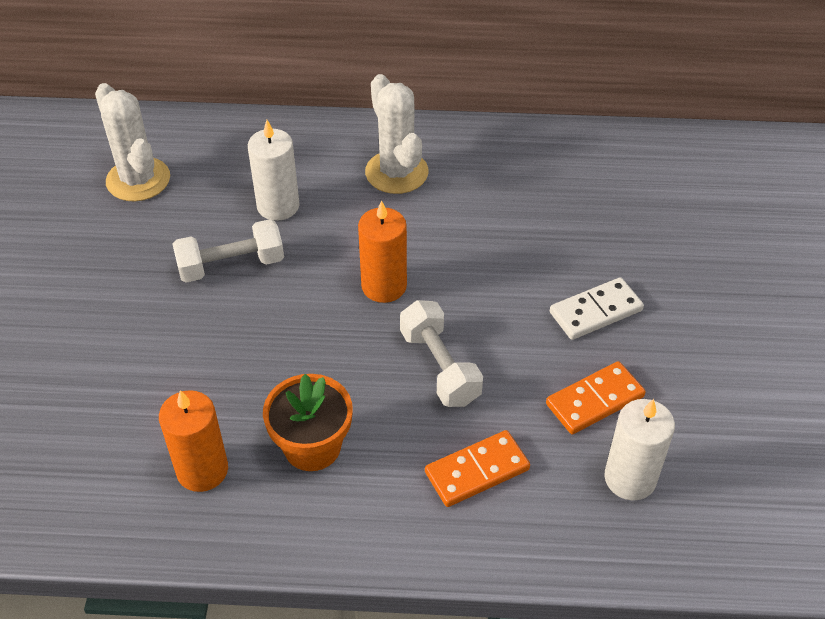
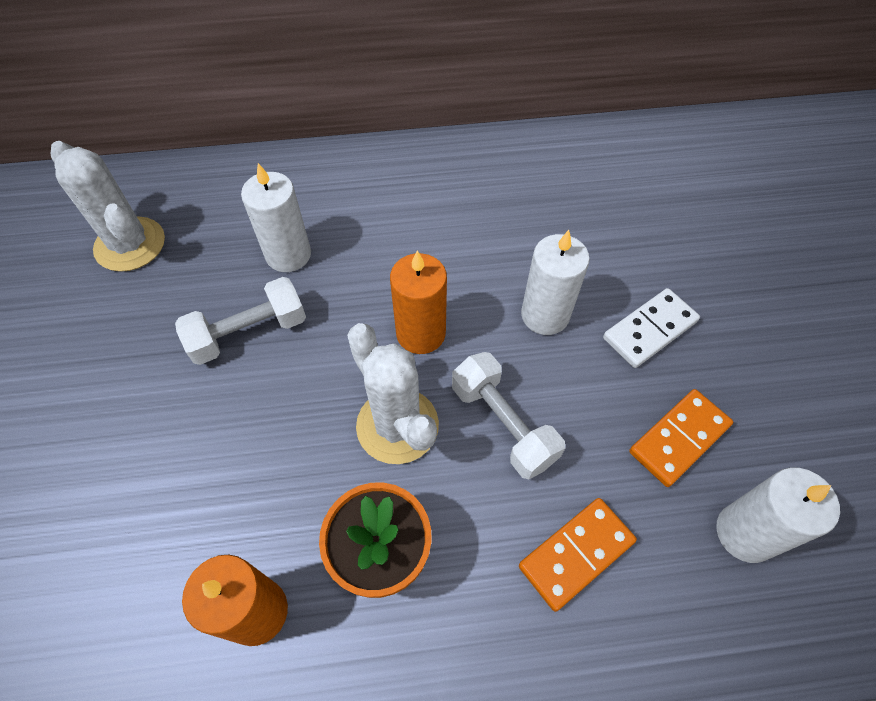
camera: 10 degrees left, 10 degrees up
white cactus [365,74,429,194] -> white cactus moved to [347,323,439,464]
none -> white candle [521,230,590,335]

